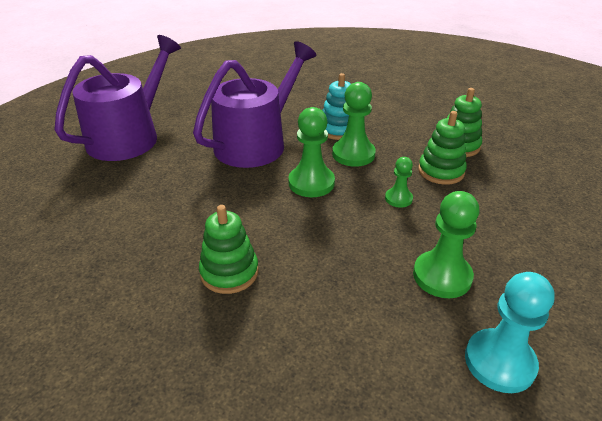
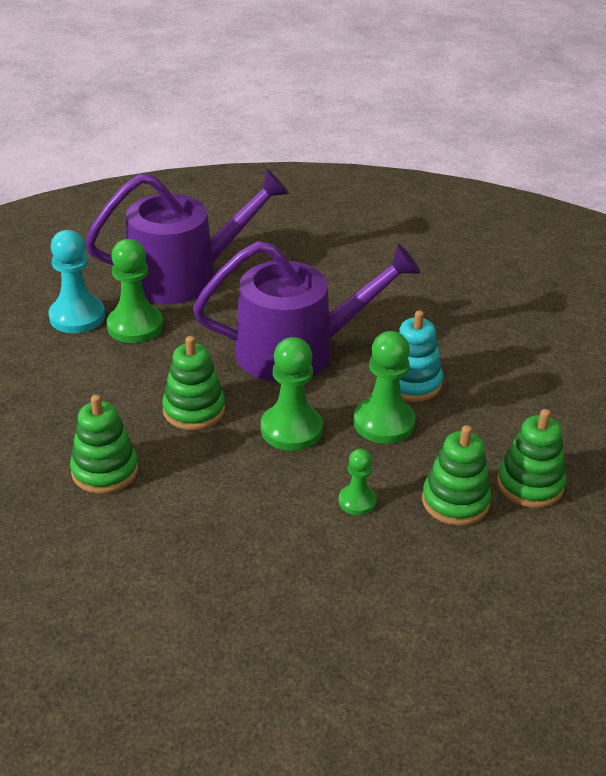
camera: 40 degrees right, 0 degrees up
green pawn [413,191,479,298] -> green pawn moved to [107,239,163,343]
turquoise pawn [465,272,555,393] -> turquoise pawn moved to [48,230,105,333]
none -> green stacking toy [162,336,225,430]

